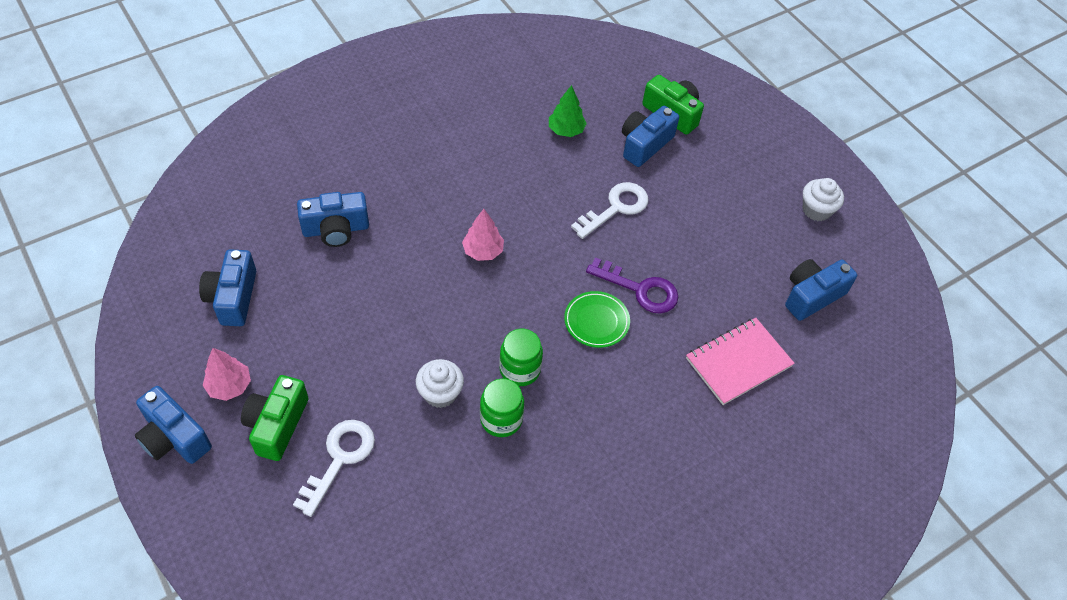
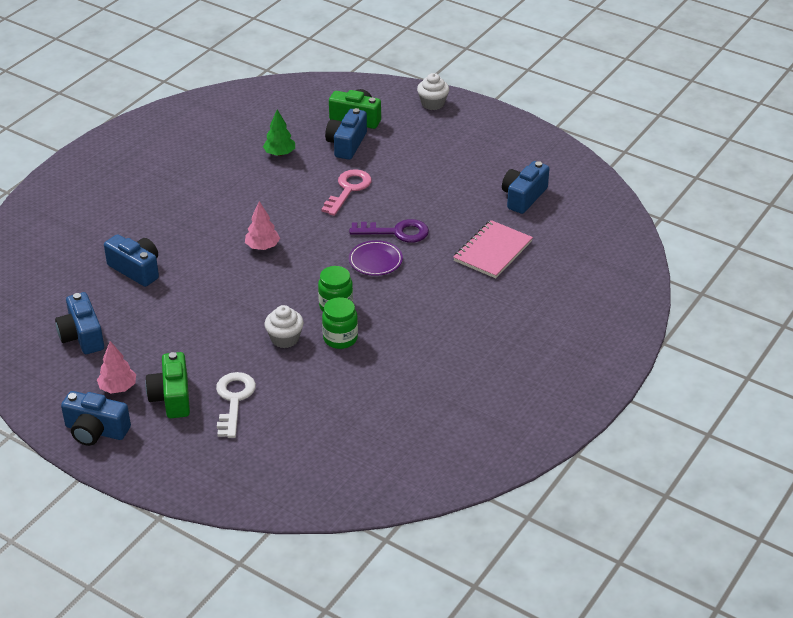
camera: 20 degrees left, 15 degrees down
blue camera [297,192,369,247] -> blue camera turned 105 degrees counterclockwise [104,234,159,287]
green plate [564,291,630,348] -> purple plate [349,240,403,276]
white key [571,182,648,239] -> pink key [321,169,372,216]
white cupcake [803,178,844,221] -> white cupcake moved to [417,73,449,110]

